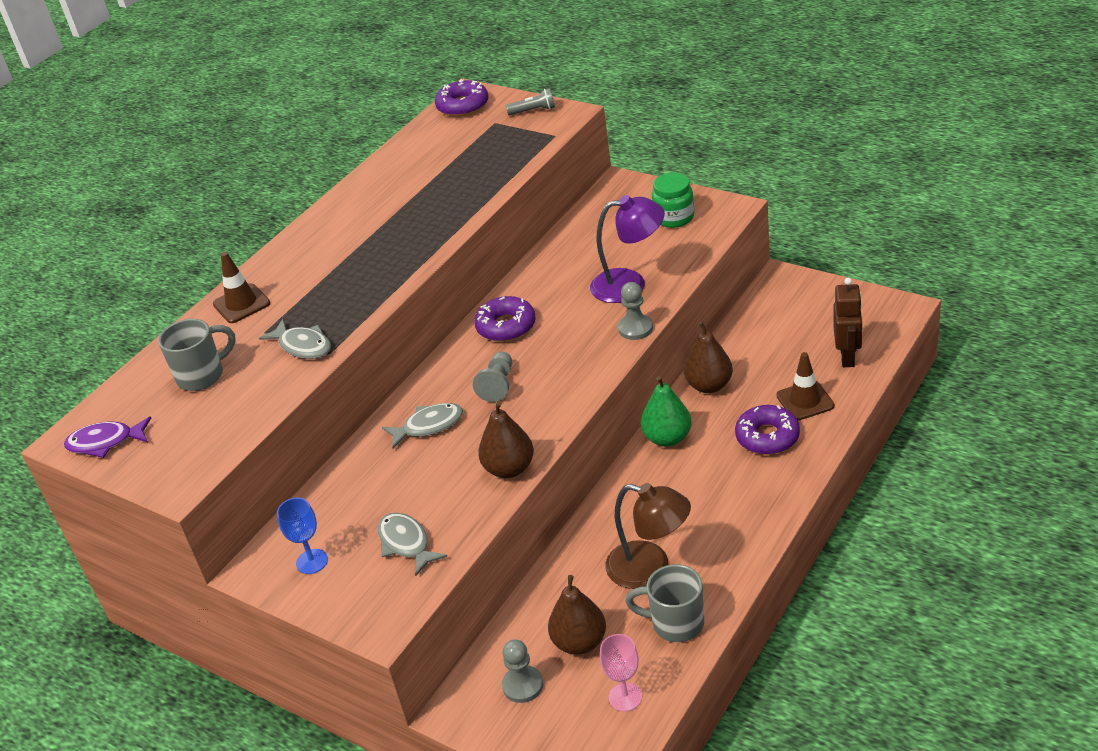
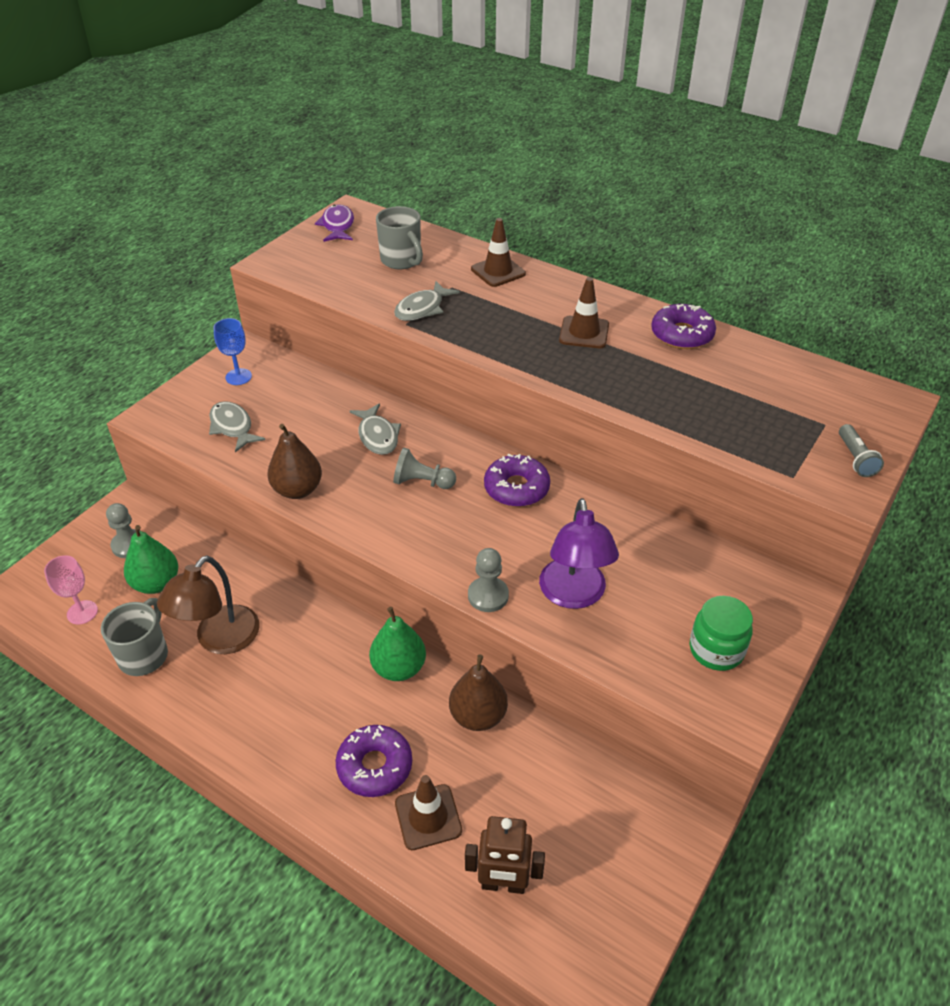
camera: 85 degrees right, 5 degrees up
grey fish [378,513,447,576] -> grey fish turned 90 degrees counterclockwise [209,401,265,452]
purple donut [435,79,488,117] -> purple donut moved to [651,304,716,349]
brown pear [548,575,606,655] -> green pear [124,525,178,594]
none -> brown traffic cone [559,277,609,348]

